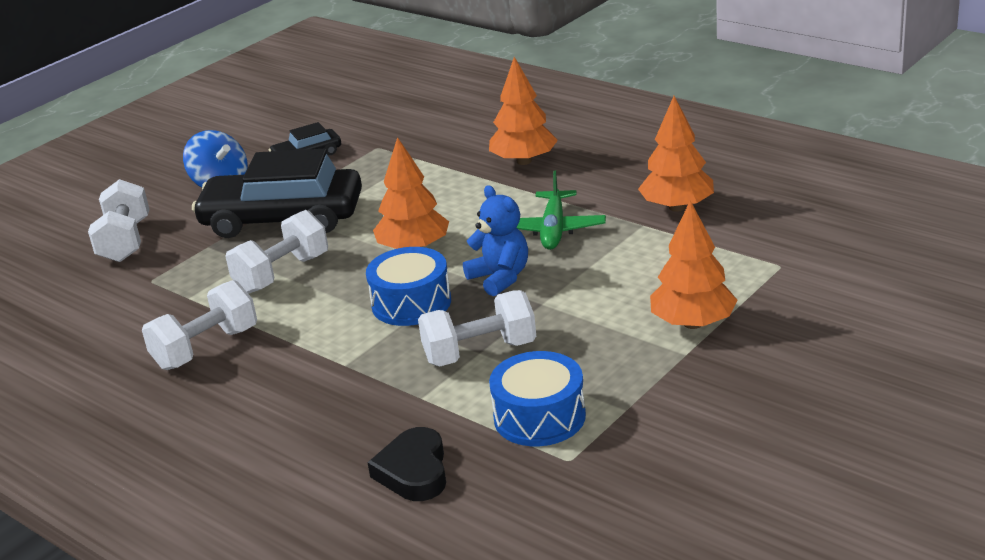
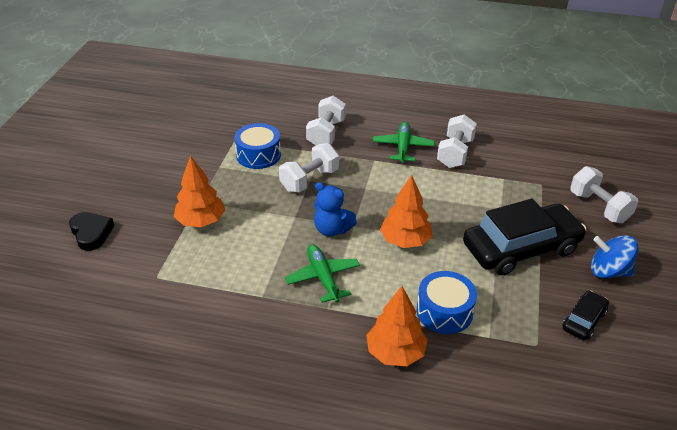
camera: 150 degrees right, 10 degrees up
white dumbbell [225,210,328,293] -> white dumbbell moved to [306,96,346,145]
blue drum [366,247,451,326] -> blue drum moved to [417,271,477,334]
black heart [367,427,446,501] -> black heart moved to [69,212,114,251]
orange tree [638,96,714,212] -> none
none -> green plane [373,122,435,163]

